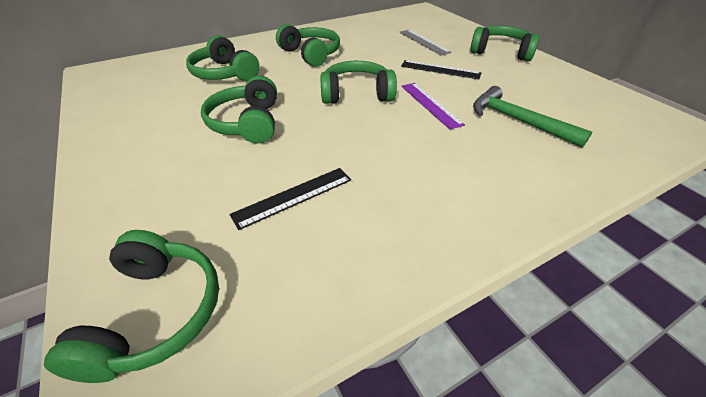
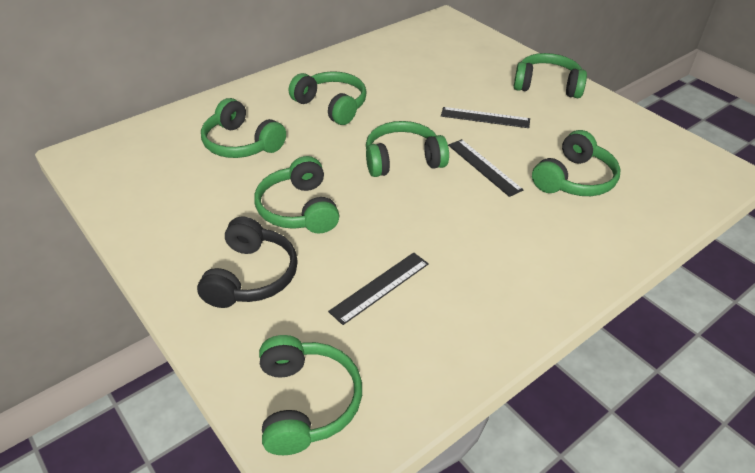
camera: 10 degrees left, 0 degrees up
grey ruler [399,30,451,55] -> none
purple ruler [401,83,465,129] -> black ruler [448,139,523,197]
green hammer [473,86,592,148] -> green headphones [532,130,620,196]
none -> black headphones [197,217,298,308]

